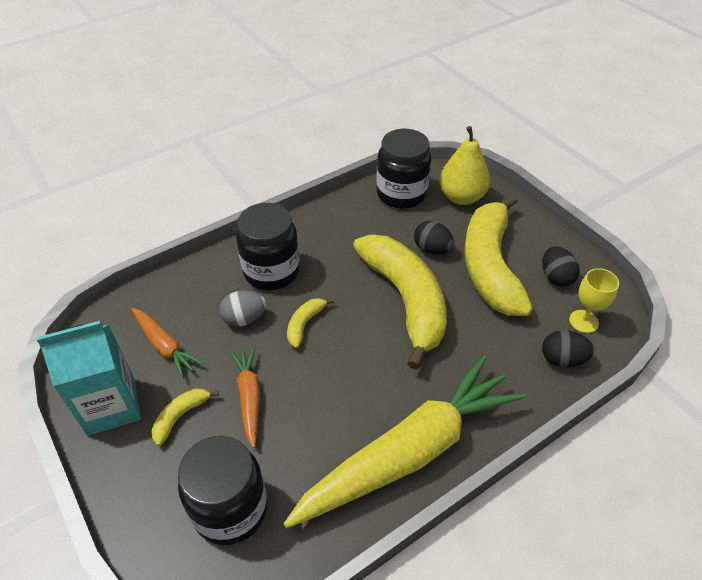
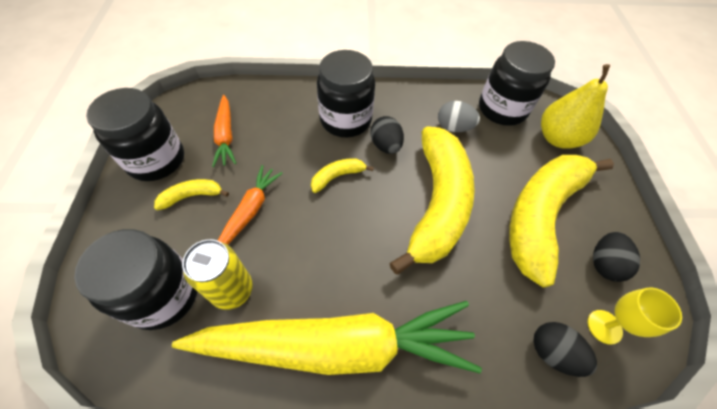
camera: 30 degrees right, 10 degrees up
turquoise carton [36,321,141,436] -> black jar [86,88,184,181]
grey egg [219,290,266,327] -> grey egg moved to [438,101,480,132]
black egg [414,221,454,254] -> black egg moved to [370,116,404,154]
none -> yellow can [182,239,253,310]

